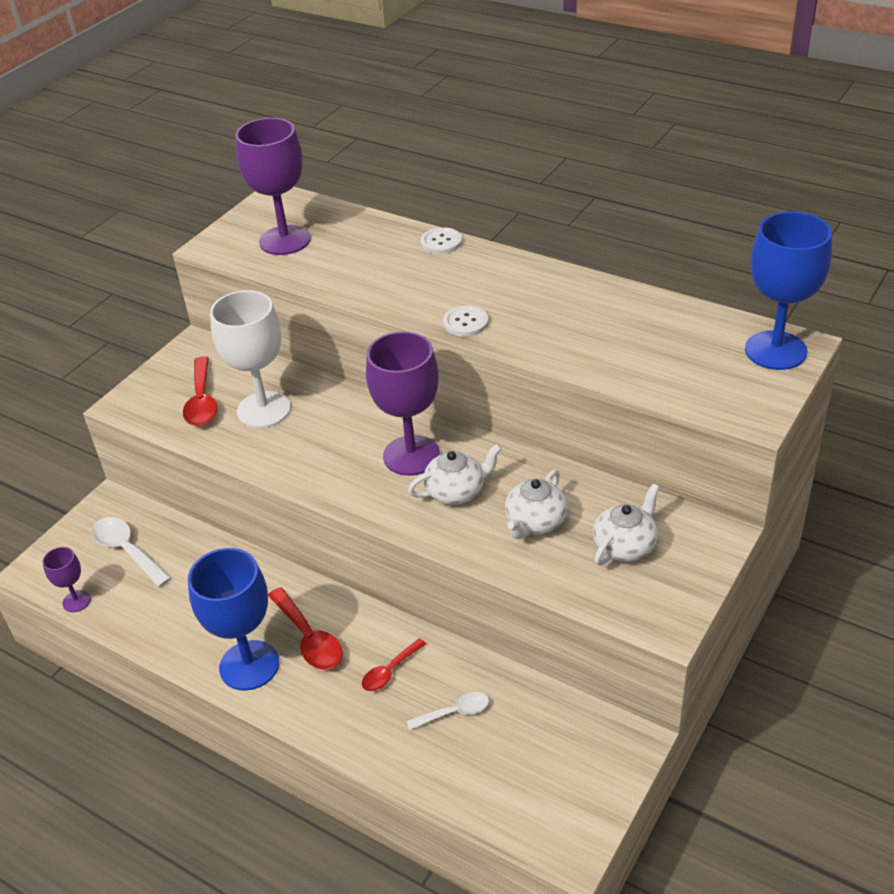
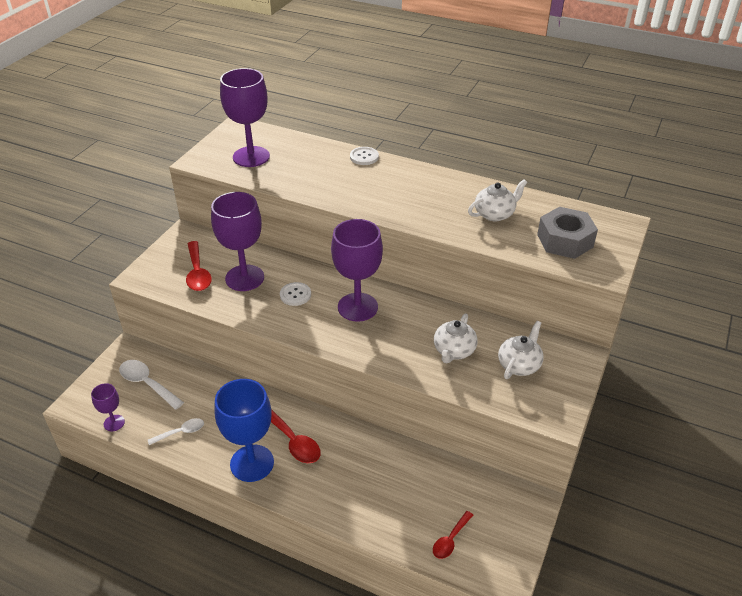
camera: 10 degrees left, 0 degrees up
white goblet [210,290,291,428] -> purple goblet [211,192,264,291]
red spoon [362,638,426,691] -> red spoon moved to [433,511,473,559]
white spoon [406,692,489,730] -> white spoon moved to [148,418,204,445]
white teapot [408,444,502,505] -> white teapot moved to [468,179,527,222]
white button [443,305,488,337] -> white button moved to [280,282,311,306]
blue goblet [745,212,832,370] -> none
none -> grey nut [537,207,598,259]

